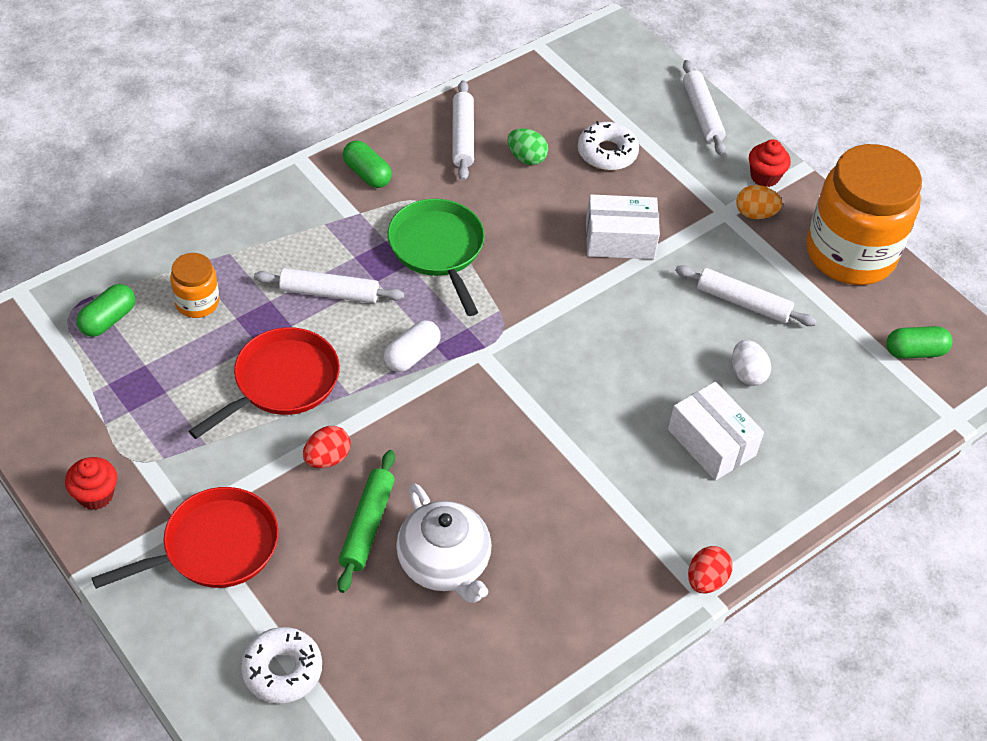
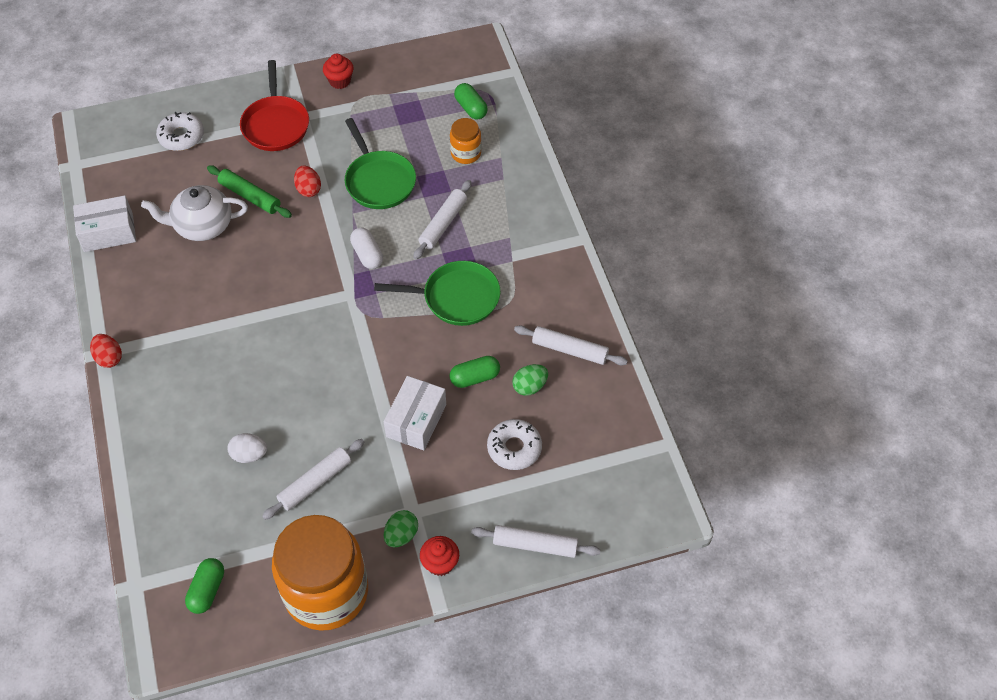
camera: 115 degrees right, 5 degrees up
red pan [189,327,340,439] -> green pan [345,118,416,209]
green capsule [343,141,392,188] -> green capsule moved to [449,356,500,388]
white box [668,382,764,481] -> white box moved to [73,196,136,252]
orange egg [736,185,782,219] -> green egg [384,510,418,547]

